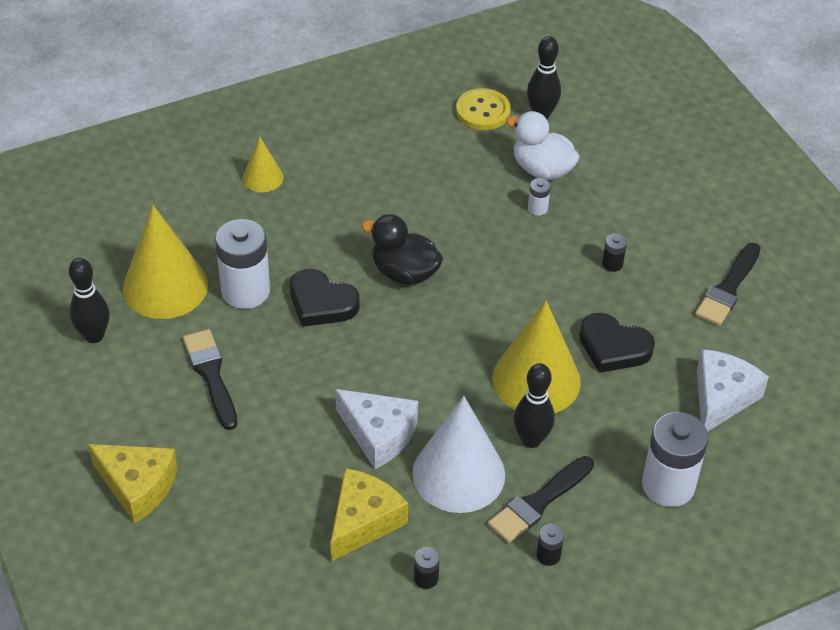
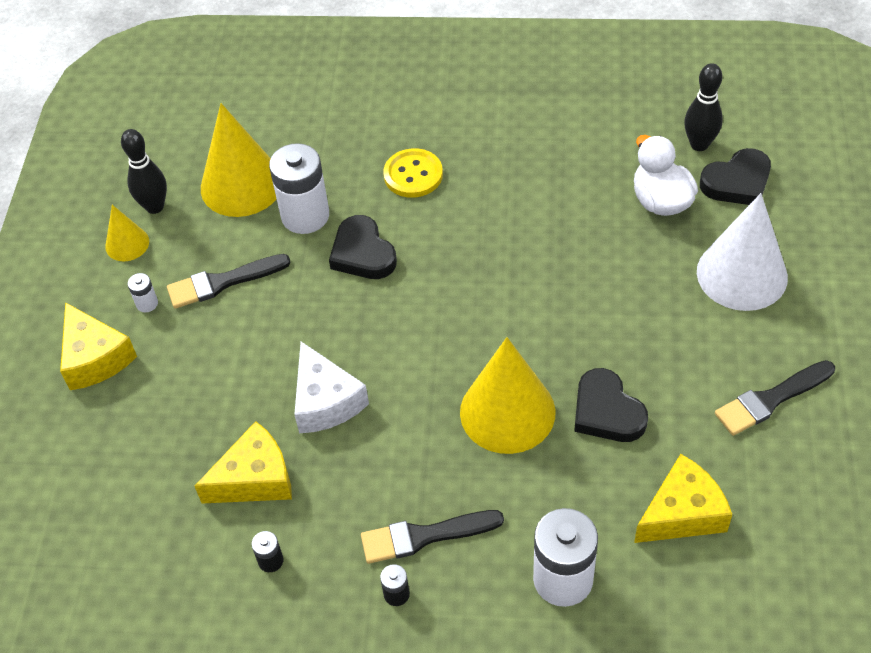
camera: 35 degrees right, 5 degrees up
black brush [183,329,237,430] -> black brush turned 120 degrees counterclockwise [167,254,291,309]
yellow cone [242,137,284,192] -> yellow cone moved to [105,205,149,261]
black duck [361,214,443,285] -> none
white cone [412,396,505,513] -> white cone moved to [697,193,788,311]
yellow button [456,88,511,130] -> yellow button moved to [383,148,443,198]
black bowling pin [514,363,555,448] -> none
white battery [528,178,551,216] -> white battery moved to [128,273,158,312]
black battery [602,234,627,272] -> none
white cheese [697,349,769,432] -> yellow cheese [634,454,732,543]
none -> black heart [700,148,771,205]

